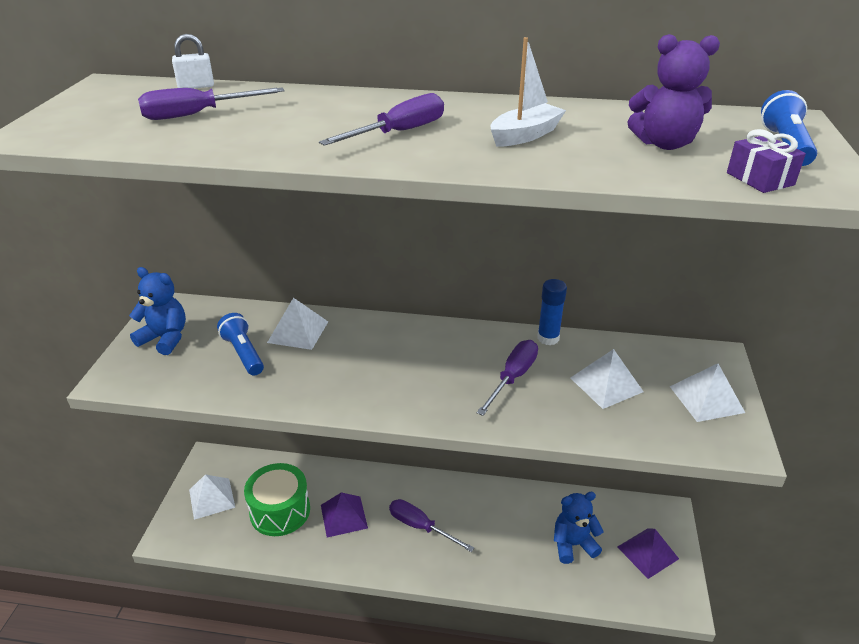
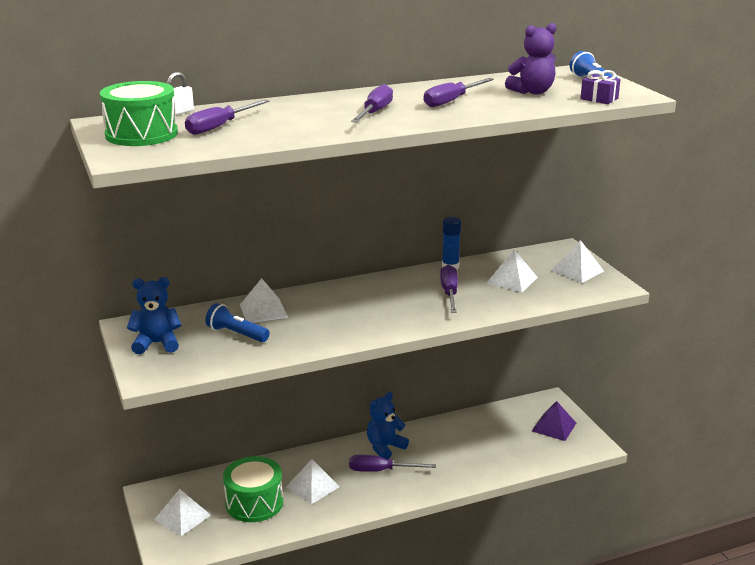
camera: 30 degrees left, 10 degrees down
purple pyramid [321,492,368,538] -> white pyramid [286,459,340,504]
white boat [491,37,566,147] -> purple screwdriver [424,78,494,107]
blue teddy bear [554,492,604,564] -> blue teddy bear moved to [367,392,409,460]
none -> green drum [100,81,178,146]

